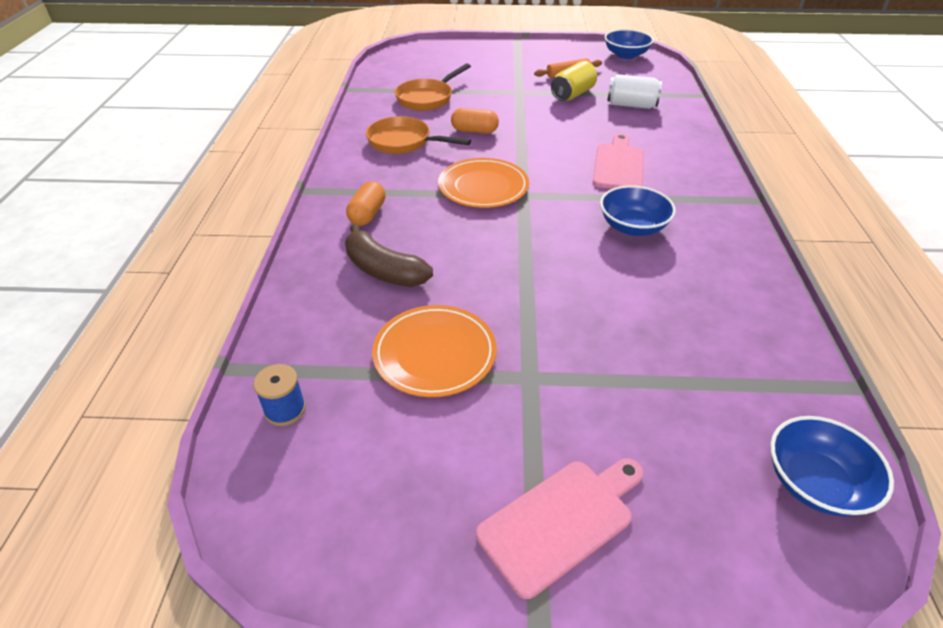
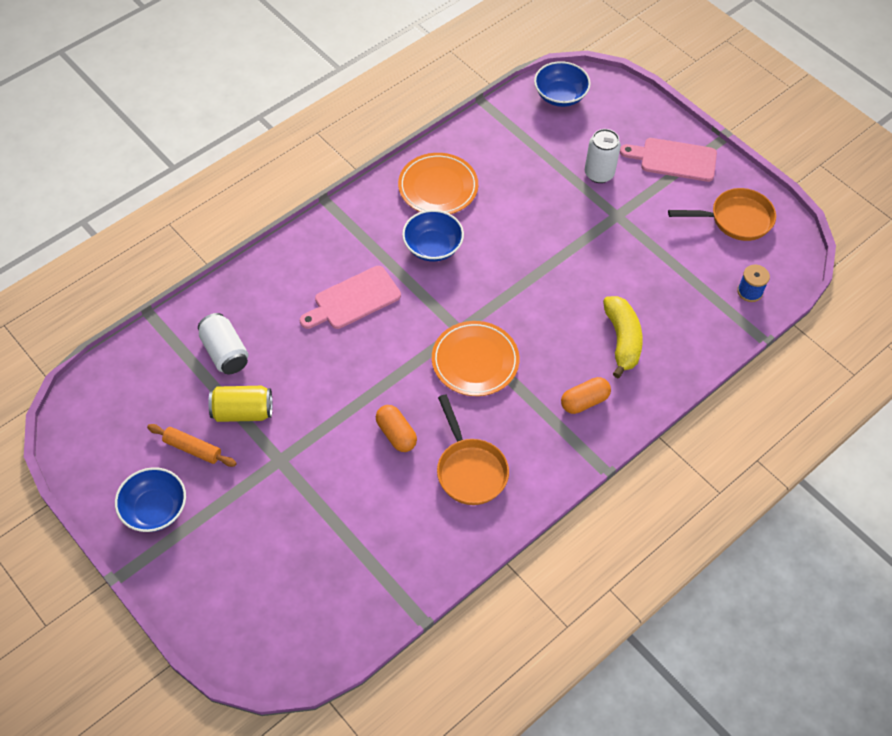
camera: 135 degrees left, 15 degrees up
brown banana [345,224,433,287] -> yellow banana [603,296,643,378]
orange plate [372,305,497,397] -> orange plate moved to [398,153,478,214]
orange pan [395,63,471,111] -> orange pan moved to [668,188,776,241]
blue bowl [604,29,654,59] -> blue bowl moved to [115,467,186,532]
none -> white can [585,129,621,183]

